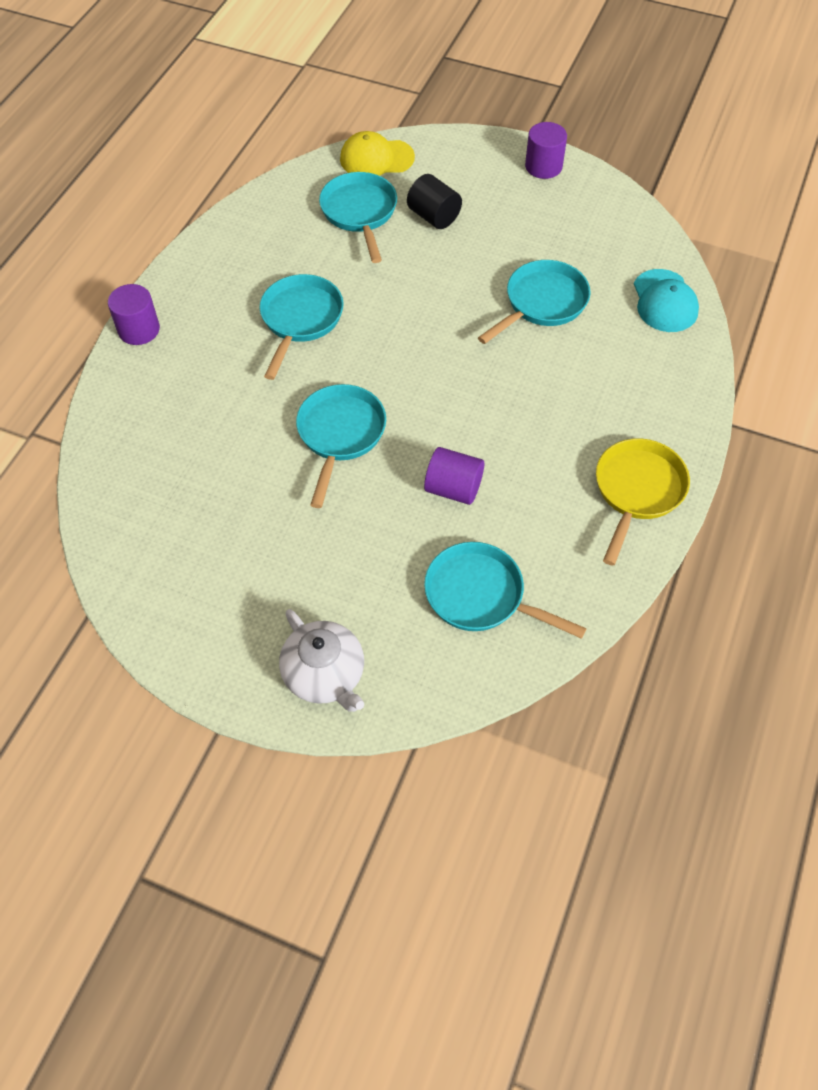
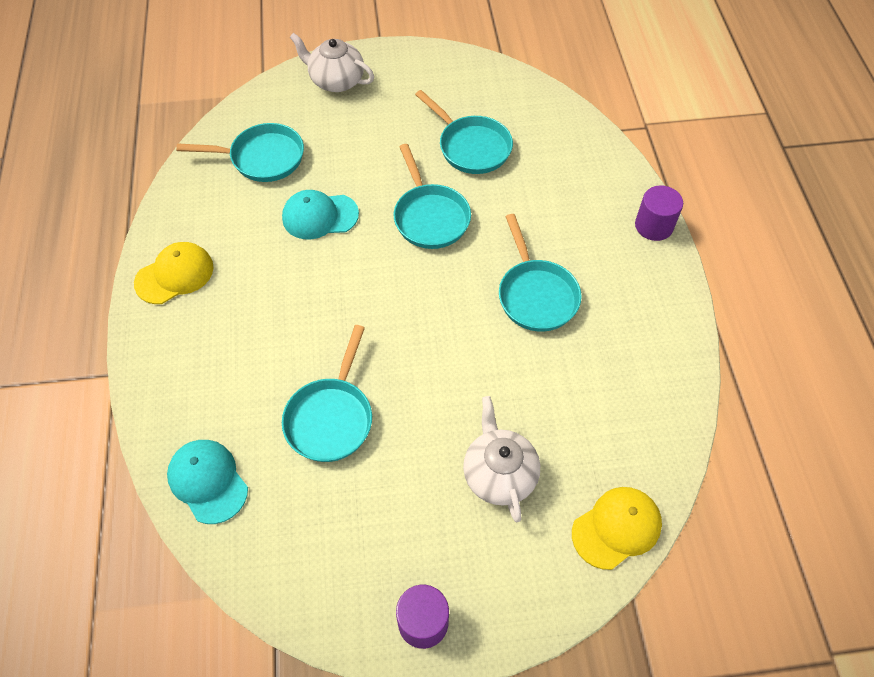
camera: 150 degrees right, 0 degrees up
turquoise pan [319,172,397,263] -> turquoise pan moved to [415,90,513,174]
black cylinder [407,174,462,229] -> white teapot [463,396,540,522]
purple cylinder [424,447,484,505] -> turquoise cap [282,190,359,239]
yellow pan [596,438,690,566] -> yellow cap [134,242,214,304]

